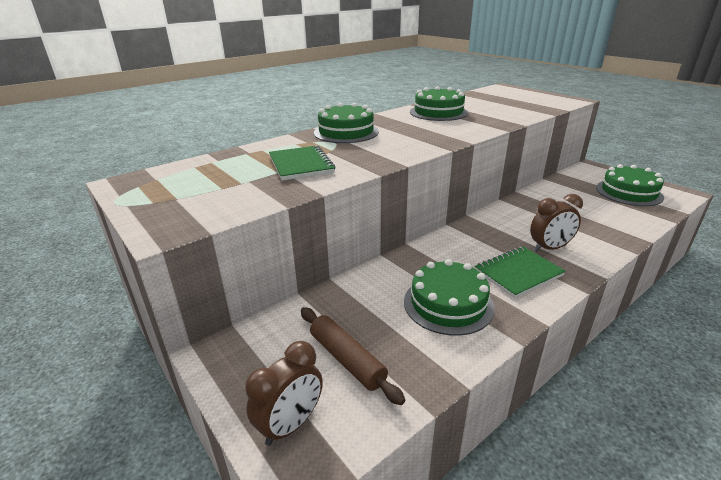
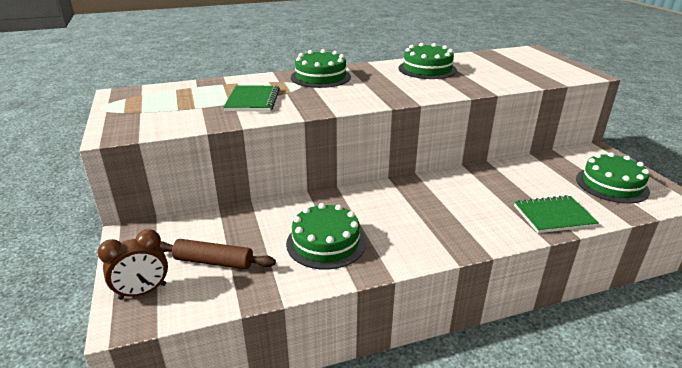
camera: 20 degrees right, 0 degrees up
brown rolling pin [301,307,405,405] -> brown rolling pin turned 60 degrees counterclockwise [160,239,276,270]
green notebook [475,246,566,298] -> green notebook moved to [514,195,599,233]
brown clock [530,194,583,252] -> none

